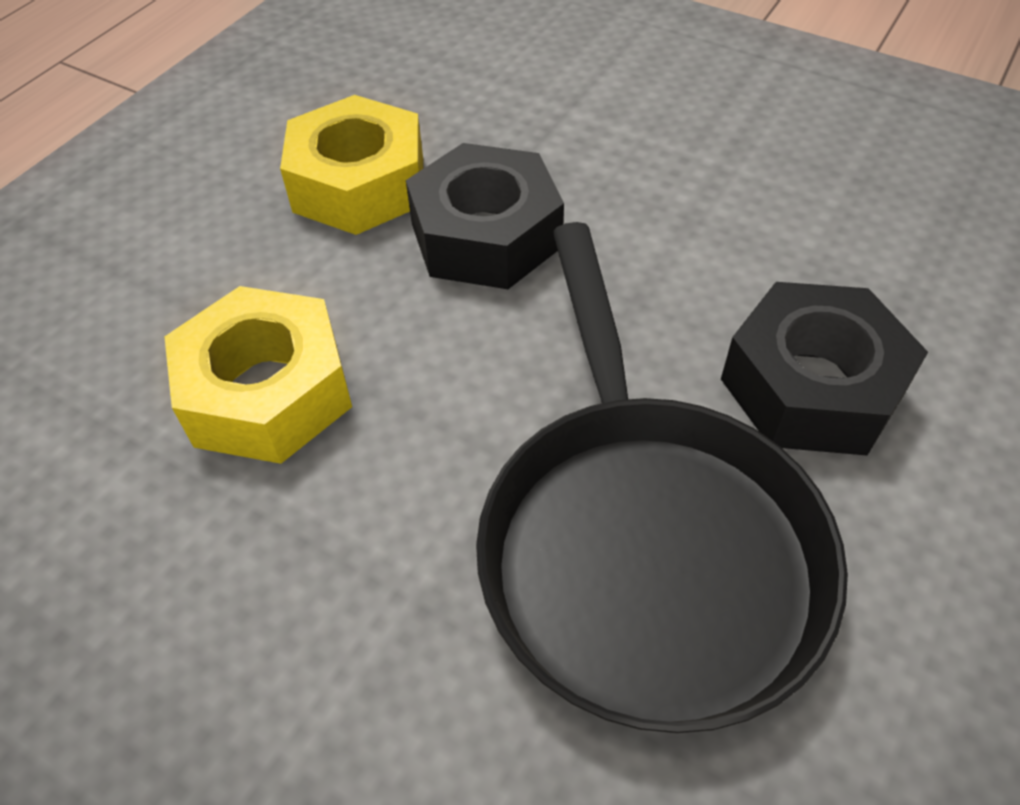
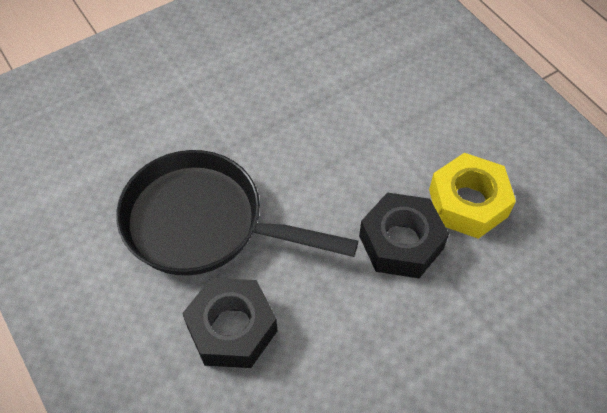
camera: 115 degrees right, 5 degrees up
yellow nut [164,286,352,464] -> none

